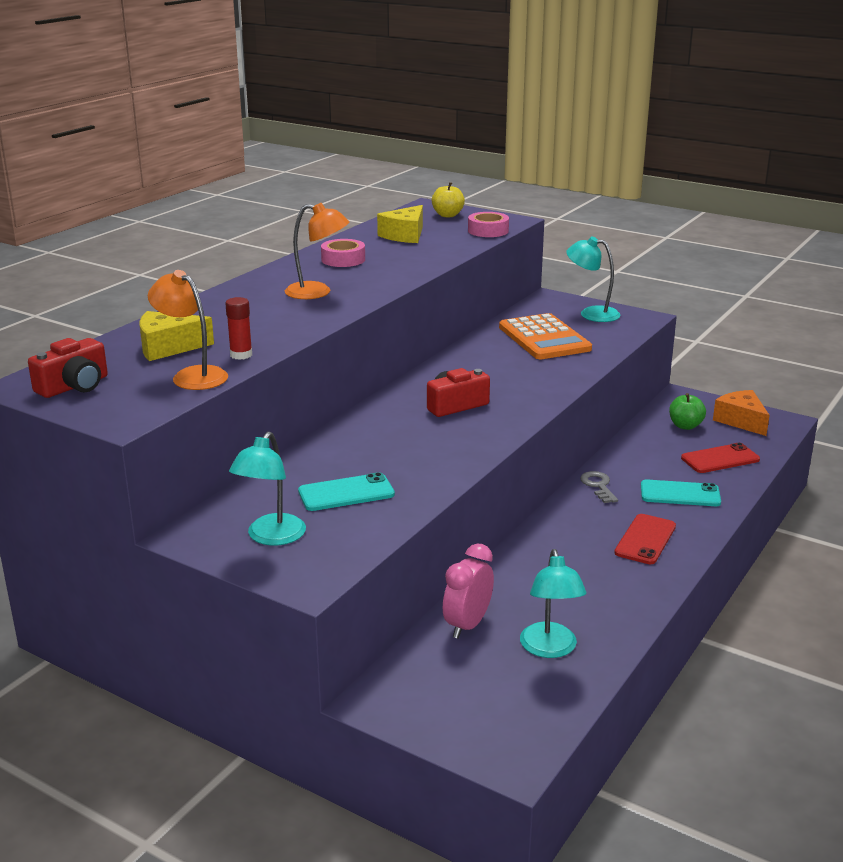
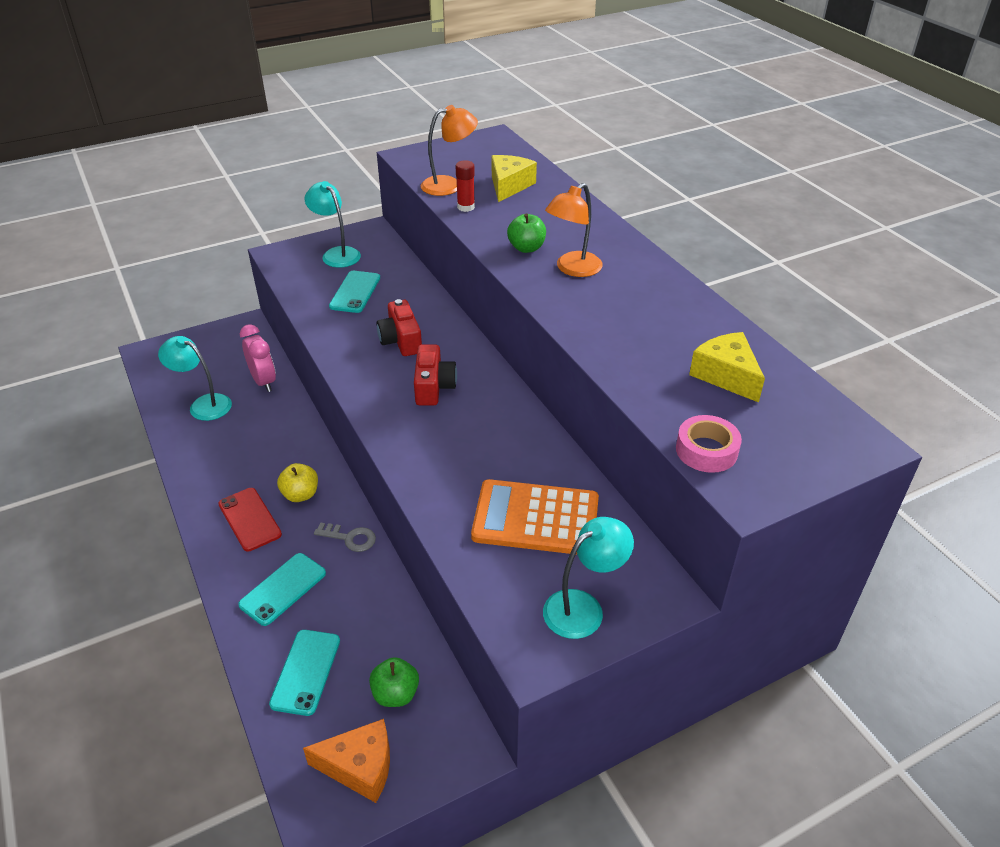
camera: 120 degrees right, 15 degrees up
red camera [28,338,108,398] -> red camera moved to [377,299,422,356]
pink tape [321,239,365,267] -> none
yellow apple [432,182,465,217] -> yellow apple moved to [277,463,318,502]
red phone [681,443,760,473] -> turquoise phone [269,630,340,716]
none -> green apple [507,213,546,253]

